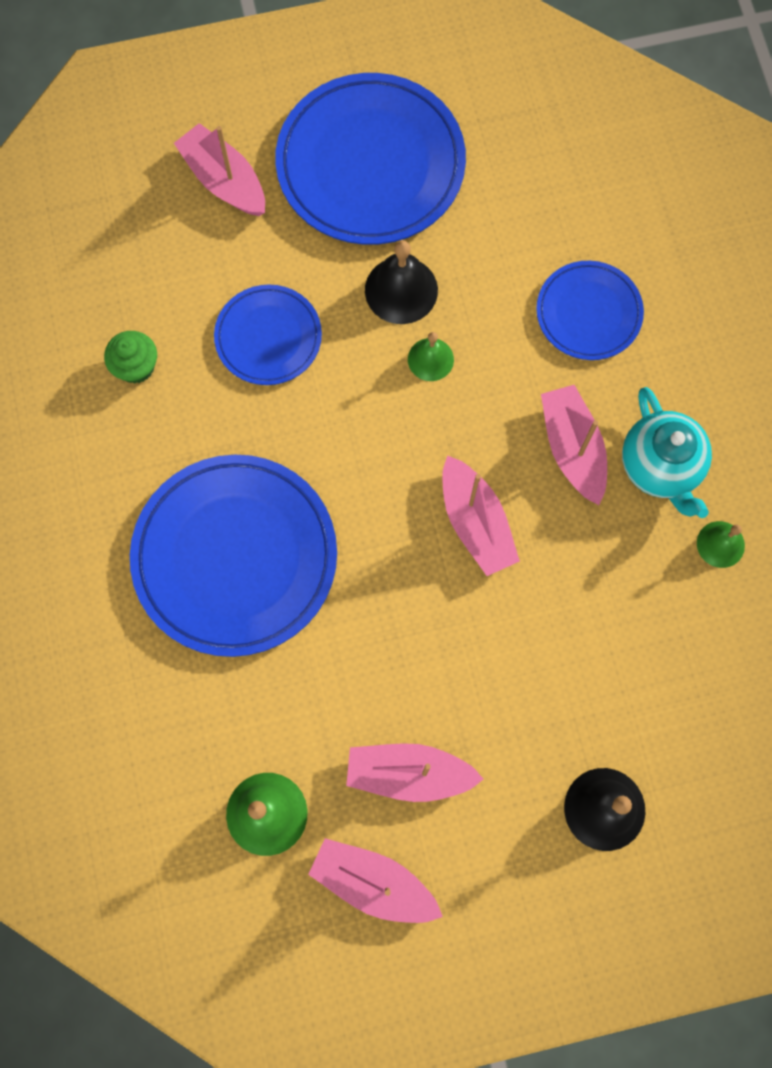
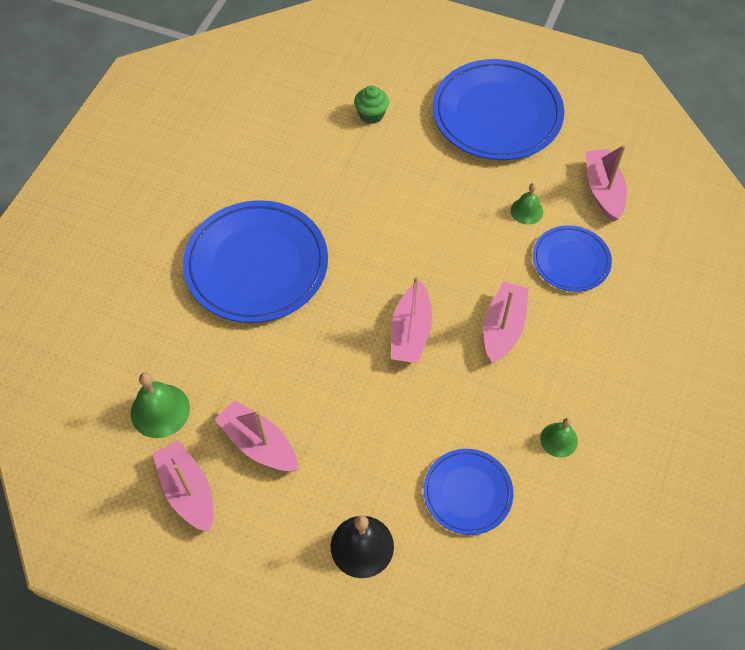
camera: 35 degrees right, 15 degrees down
green cupcake [104,331,157,384] -> green cupcake moved to [354,85,389,124]
pink boat [174,123,265,216] -> pink boat moved to [585,145,627,222]
blue plate [214,285,322,385] -> blue plate moved to [423,449,513,535]
black bell [365,240,438,324] -> none
green bell [408,332,454,381] -> green bell moved to [511,183,543,225]
turquoise teapot [622,387,712,518] -> none

